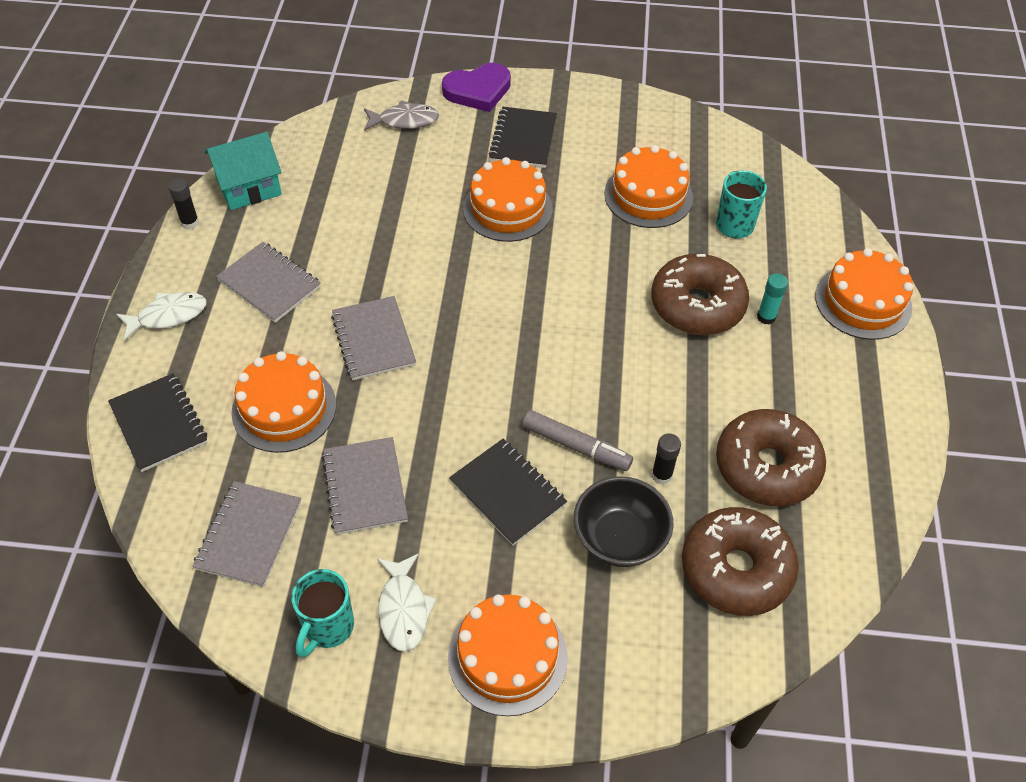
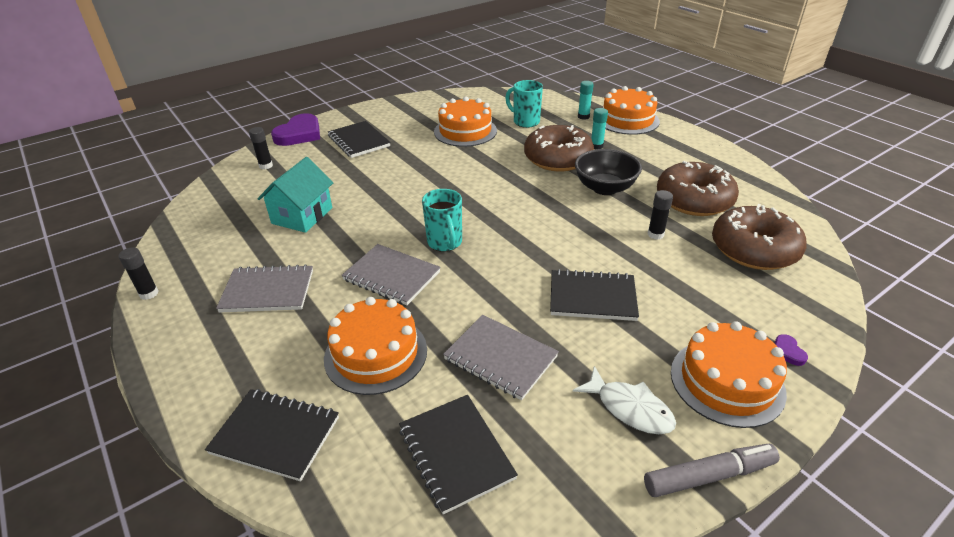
camera: 40 degrees left, 15 degrees down
white fish [116,292,206,341] -> none
grey notebook [192,481,301,587] -> black notebook [399,395,518,514]
turquoise house [205,132,282,210] -> turquoise house moved to [258,157,333,233]
turquoise mug [291,569,354,658] -> turquoise mug moved to [422,189,462,252]
grey fish [364,100,439,131] -> black glue stick [249,127,273,169]
orange cake [463,157,553,242] -> none
grey marker [522,410,633,471] -> grey marker moved to [644,444,780,497]
black bowl [574,476,673,567] -> black bowl moved to [575,149,642,195]
none -> turquoise glue stick [578,81,594,120]
none -> purple heart [775,334,808,366]

